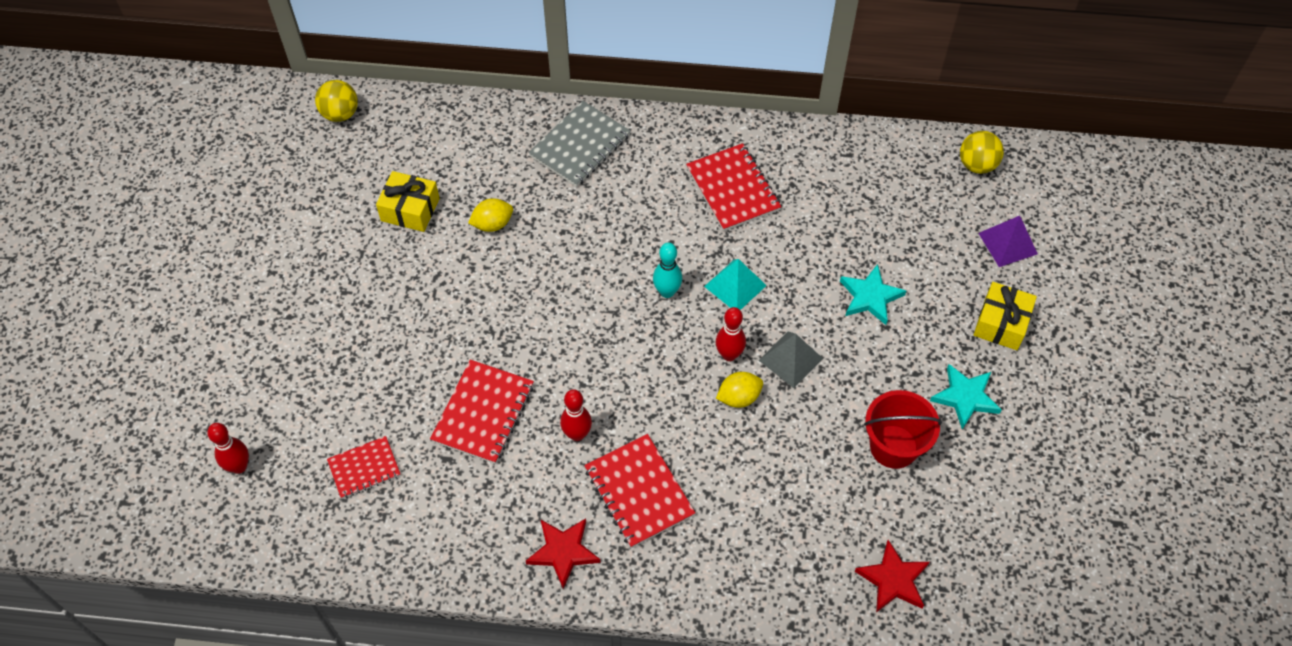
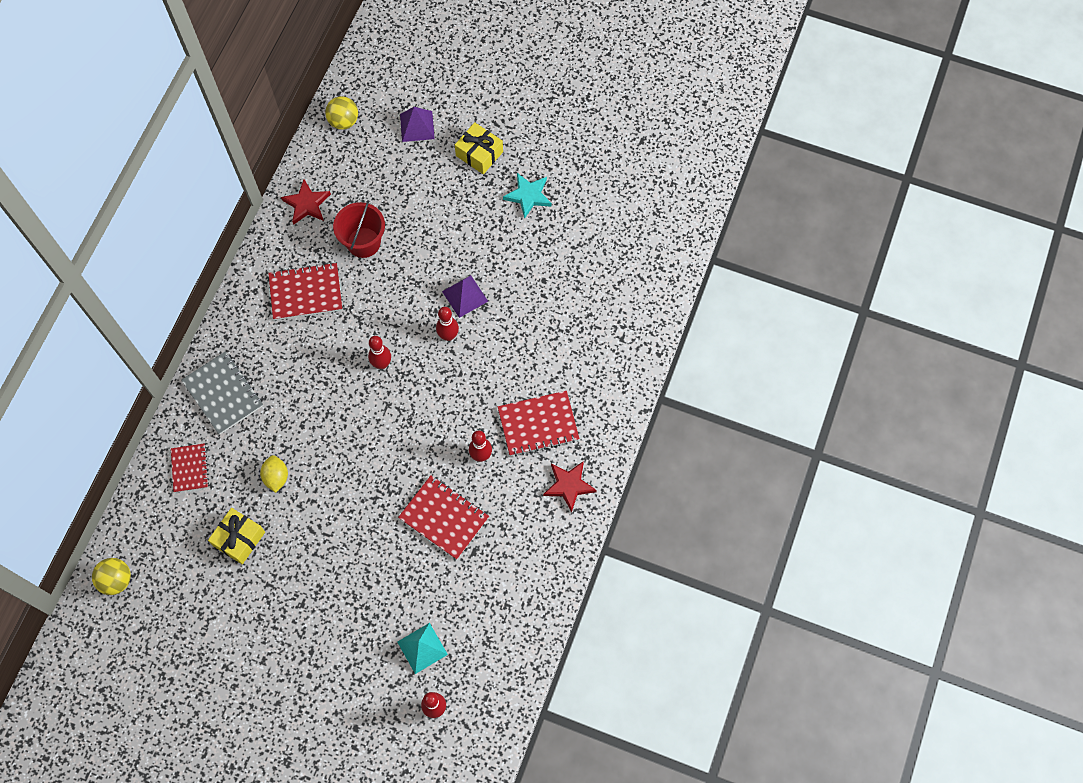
camera: 75 degrees left, 10 degrees up
red notebook [327,436,401,499] -> red notebook moved to [171,444,209,493]
turquoise bowling pin [653,243,682,298] -> red bowling pin [368,336,391,369]
turquoise pyramid [704,259,767,310] -> turquoise pyramid moved to [397,623,448,674]
yellow lemon [716,372,763,408] -> none
grey pyramid [759,331,823,388] -> purple pyramid [442,275,488,318]
turquoise star [840,264,906,325] -> none
red star [855,540,930,613] -> red star moved to [281,179,331,225]
red bucket [864,390,942,469] -> red bucket moved to [333,200,385,258]

